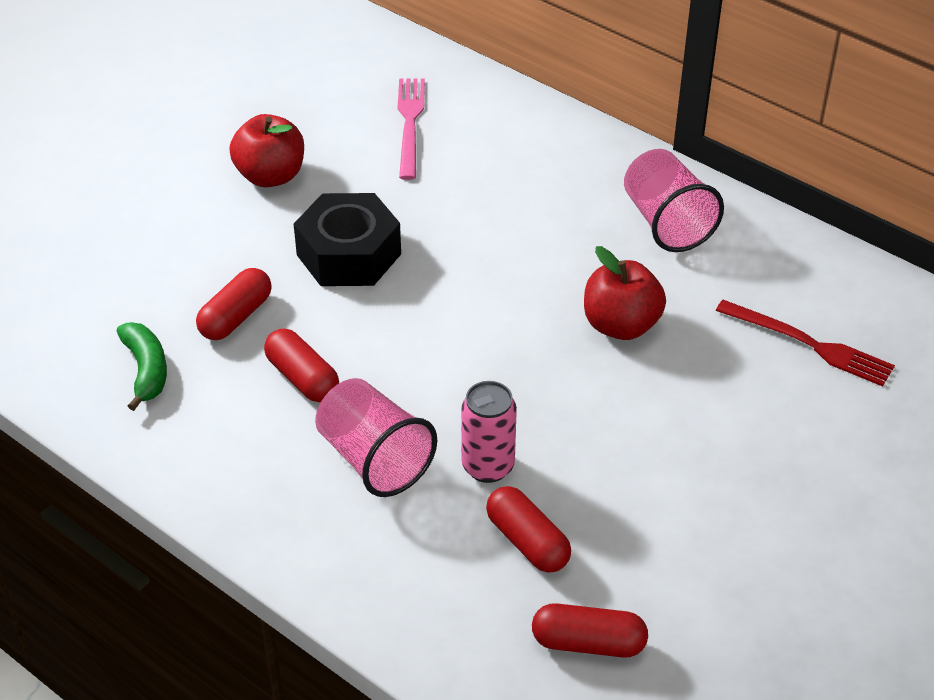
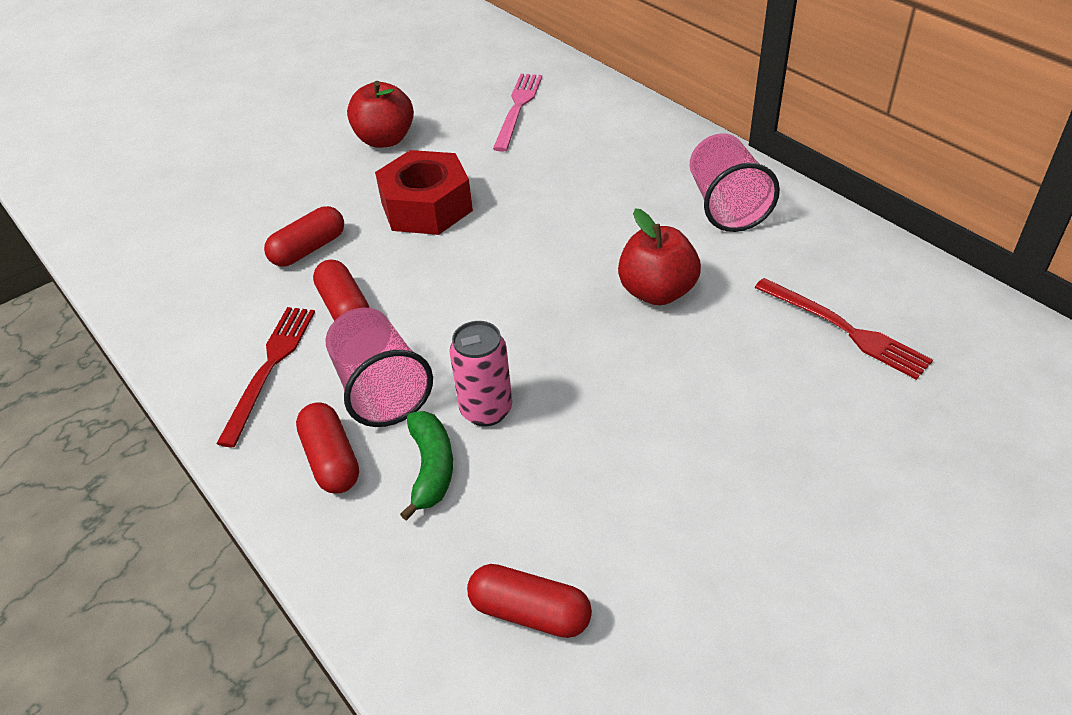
camera: 15 degrees right, 0 degrees up
green banana [117,322,167,411] -> green banana moved to [400,411,453,521]
black nut [294,193,401,286] -> red nut [375,150,473,235]
red capsule [486,486,571,573] -> red capsule moved to [296,403,359,494]
none -> red fork [216,307,315,447]

